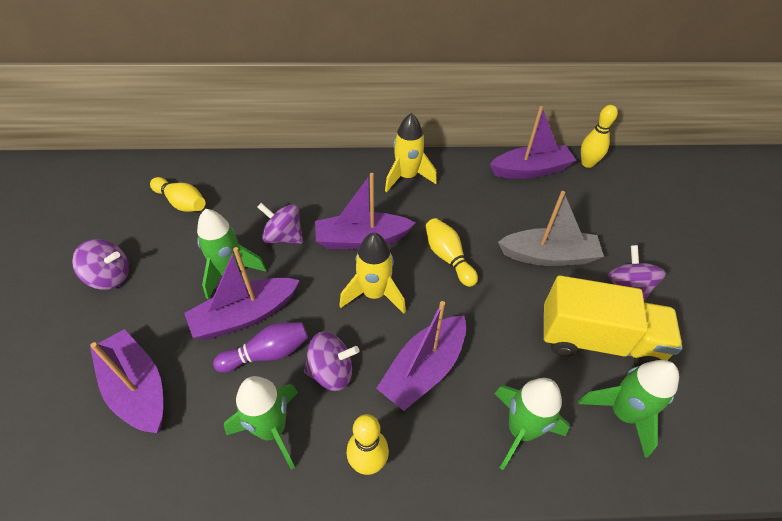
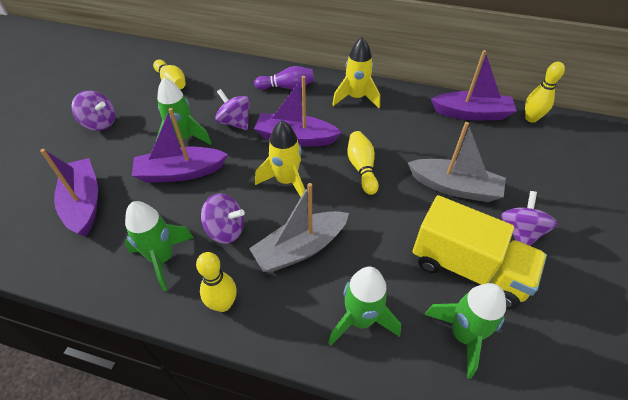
camera: 20 degrees right, 0 degrees up
purple bowling pin [213,322,308,373] -> purple bowling pin moved to [254,66,314,90]
purple boat [376,301,466,411] -> grey boat [249,183,349,272]

